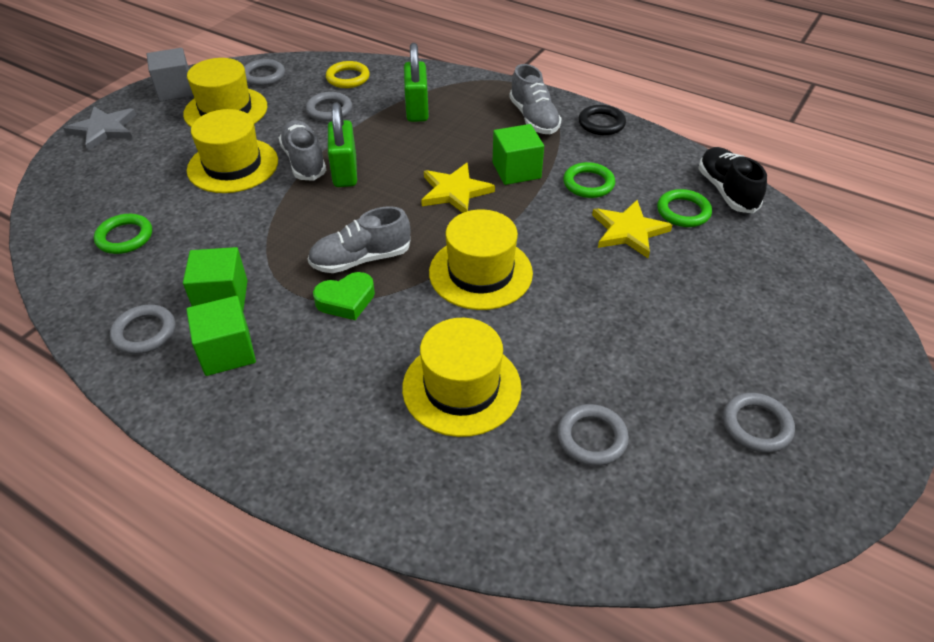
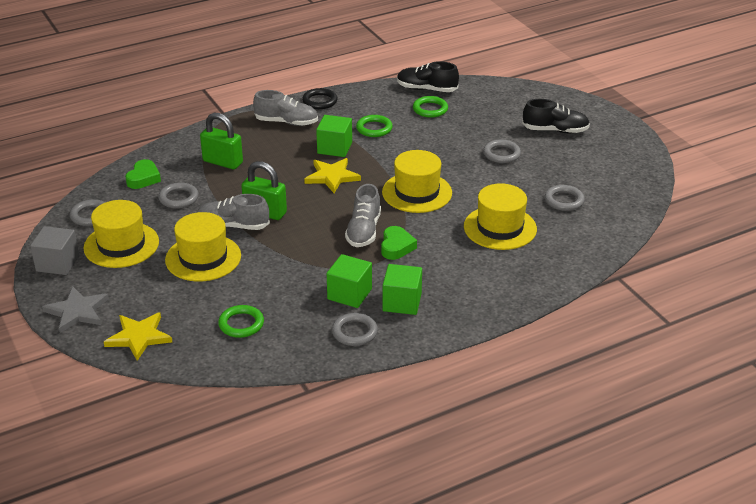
camera: 60 degrees left, 10 degrees down
yellow ring [326,61,370,88] -> green heart [125,159,161,189]
yellow star [592,200,672,258] -> yellow star moved to [104,312,172,361]
grey ring [723,393,795,453] -> grey ring moved to [483,140,521,163]
none -> black shoe [522,99,590,133]

